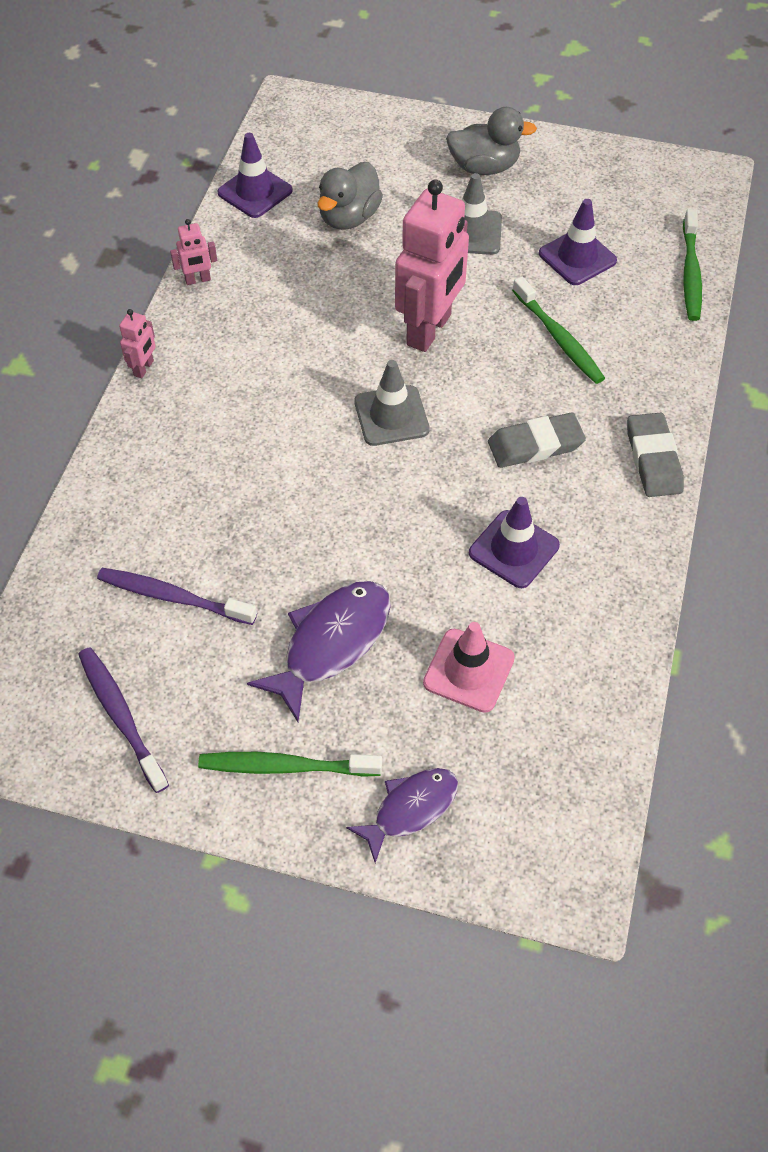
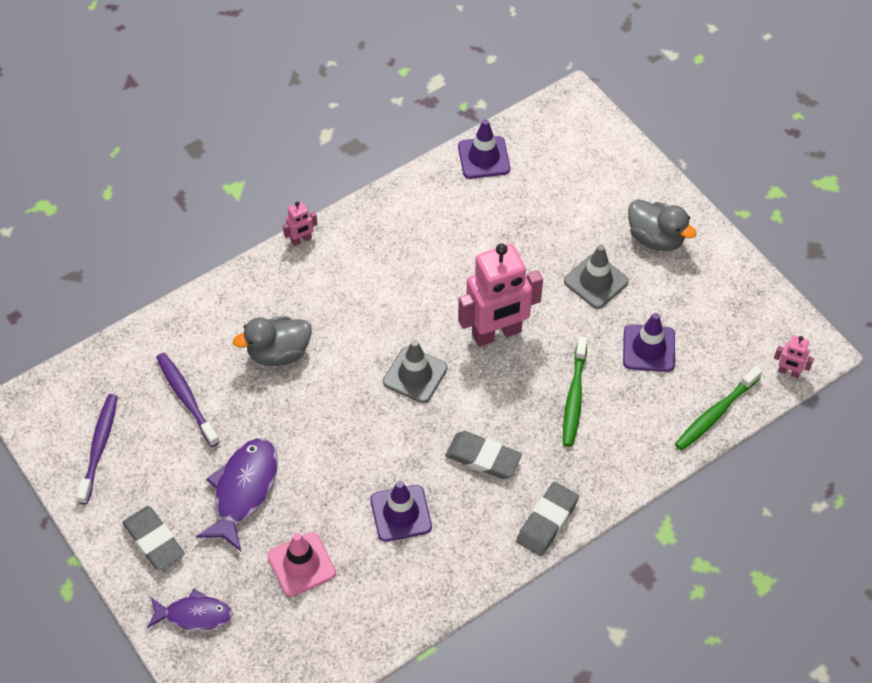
camera: 40 degrees right, 0 degrees up
pink robot [170,219,217,285] -> pink robot moved to [774,335,814,378]
green toothbrush [198,752,382,777] -> grey eraser [122,506,185,571]
purple fish [247,581,391,722] -> purple fish turned 60 degrees counterclockwise [196,438,278,551]
grey duck [317,162,383,230] -> grey duck moved to [233,316,312,366]

